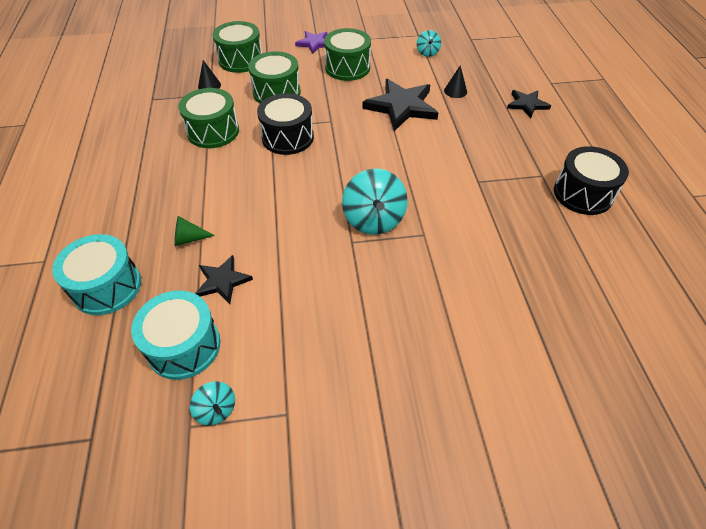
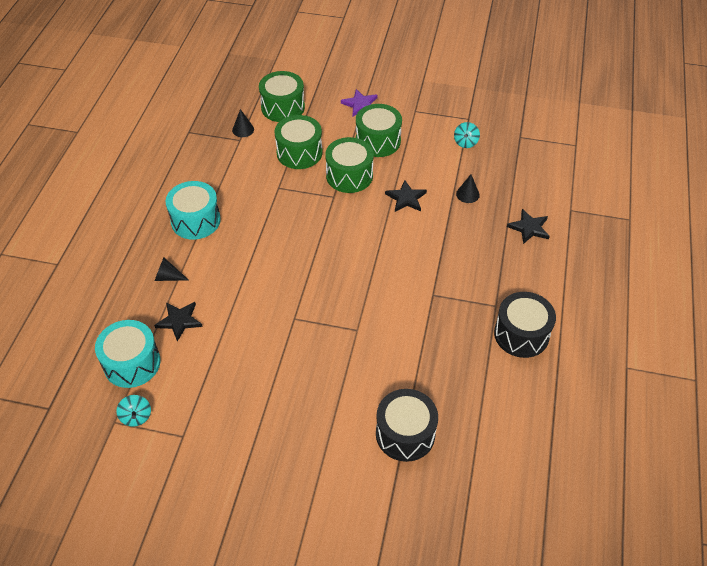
camera: 20 degrees right, 0 degrees up
turquoise drum [52,234,141,315] -> turquoise drum moved to [166,181,221,240]
green cone [174,216,215,246] -> black cone [155,258,189,281]
green drum [178,88,239,148] -> green drum moved to [325,137,374,193]
black drum [257,93,314,155] -> black drum moved to [376,389,438,462]
turquoise spinning top [342,168,408,235] -> none
black star [362,79,438,131] -> black star [385,180,427,212], size x0.57

